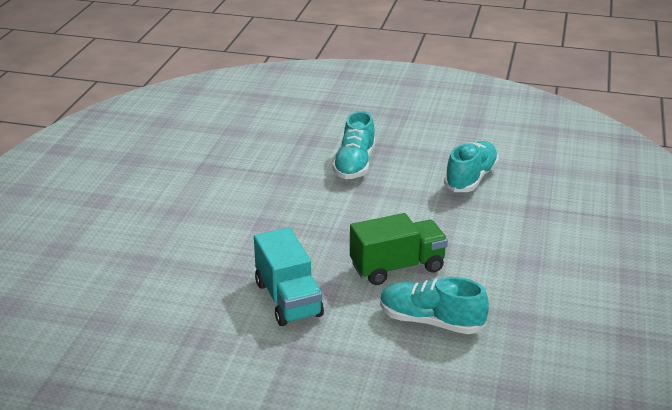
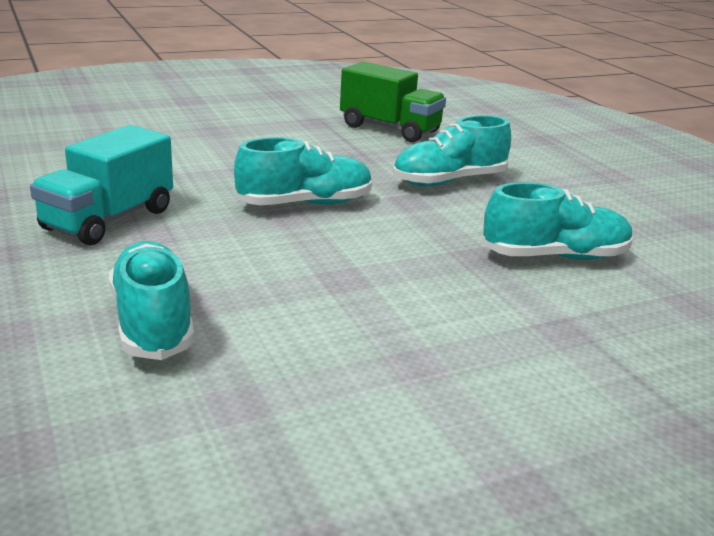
camera: 50 degrees right, 5 degrees down
green truck [350,213,448,285] -> green truck moved to [340,61,446,142]
none -> turquoise shoe [234,137,372,205]

